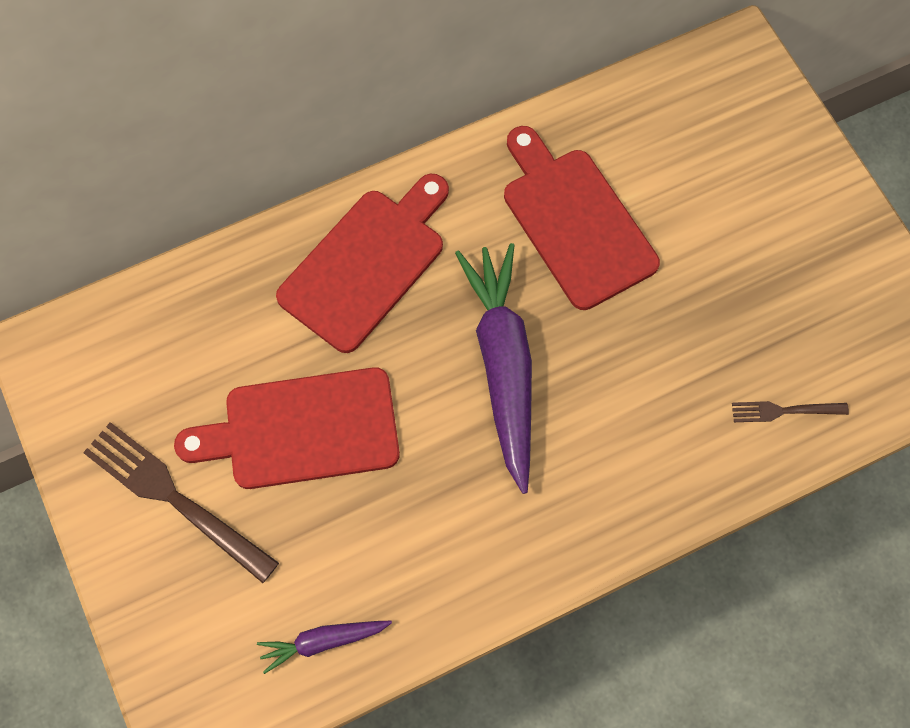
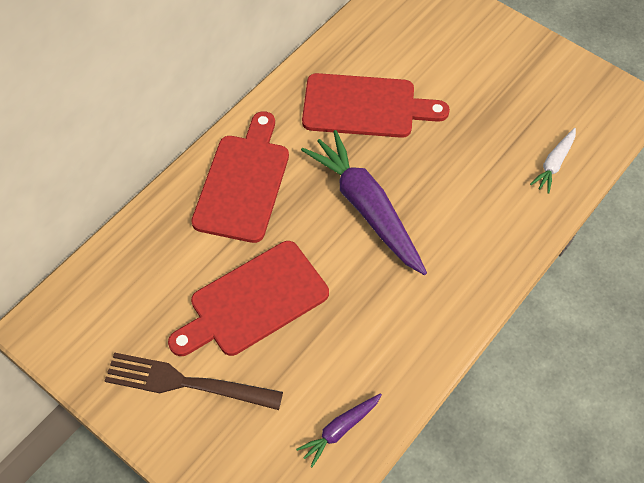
camera: 25 degrees left, 10 degrees down
red cutting board [504,126,660,310] -> red cutting board turned 150 degrees clockwise [302,73,450,138]
brown fork [732,401,849,422] -> white carrot [530,128,576,193]

